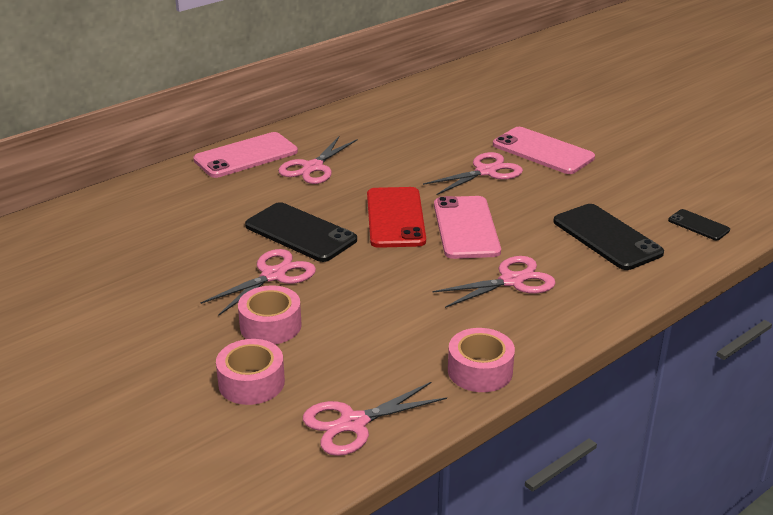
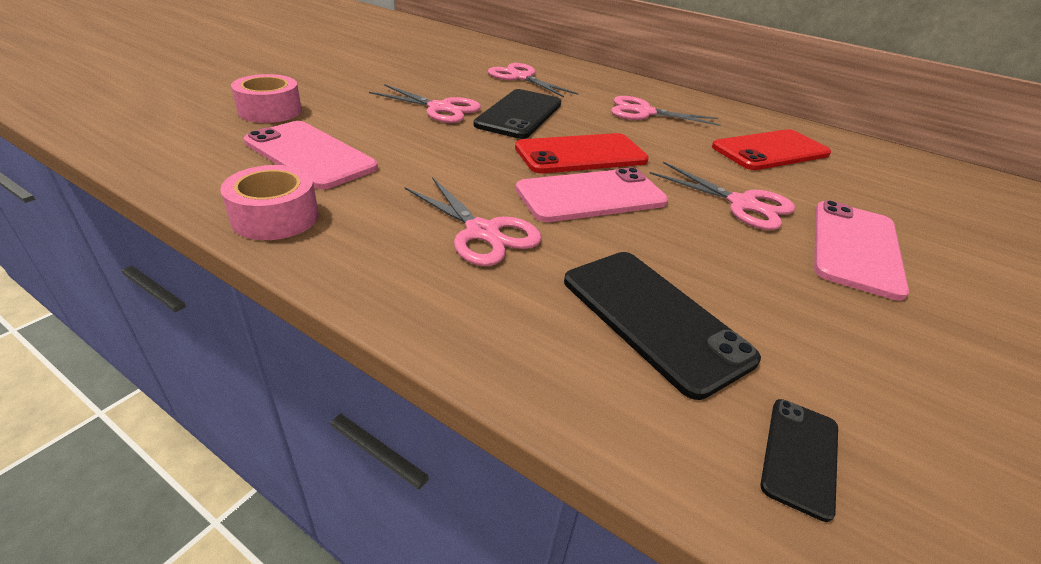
camera: 70 degrees right, 5 degrees up
pink phone [193,132,298,178] -> pink phone moved to [244,121,378,189]
pink tape [238,285,302,344] -> none
pink scissors [303,382,447,456] -> pink scissors moved to [488,63,579,97]
black phone [553,204,664,270] -> black phone turned 75 degrees counterclockwise [564,252,761,400]
none -> red phone [712,129,831,170]

